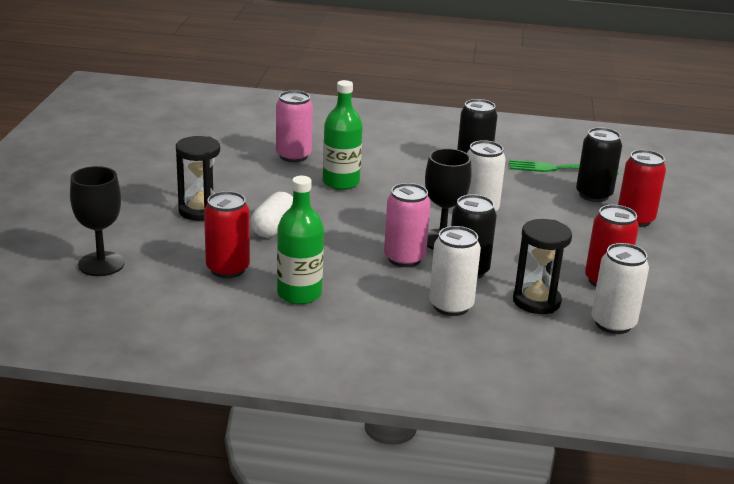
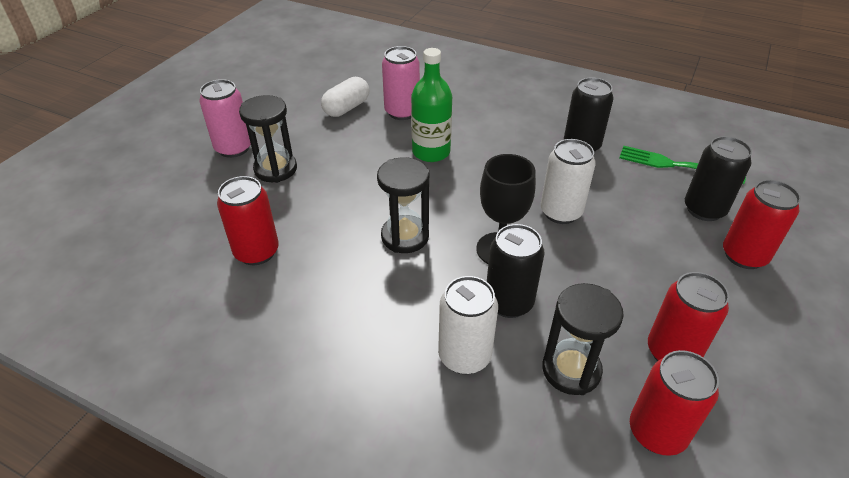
camera: 20 degrees right, 15 degrees up
black goblet [70,166,125,276] -> none
white capsule [251,192,293,237] -> white capsule moved to [321,77,369,117]
green bottle [277,176,324,304] -> none
pink can [384,183,431,267] -> pink can moved to [199,79,251,158]
white can [592,243,649,334] -> red can [630,350,719,456]
none -> black hourglass [377,157,429,253]

